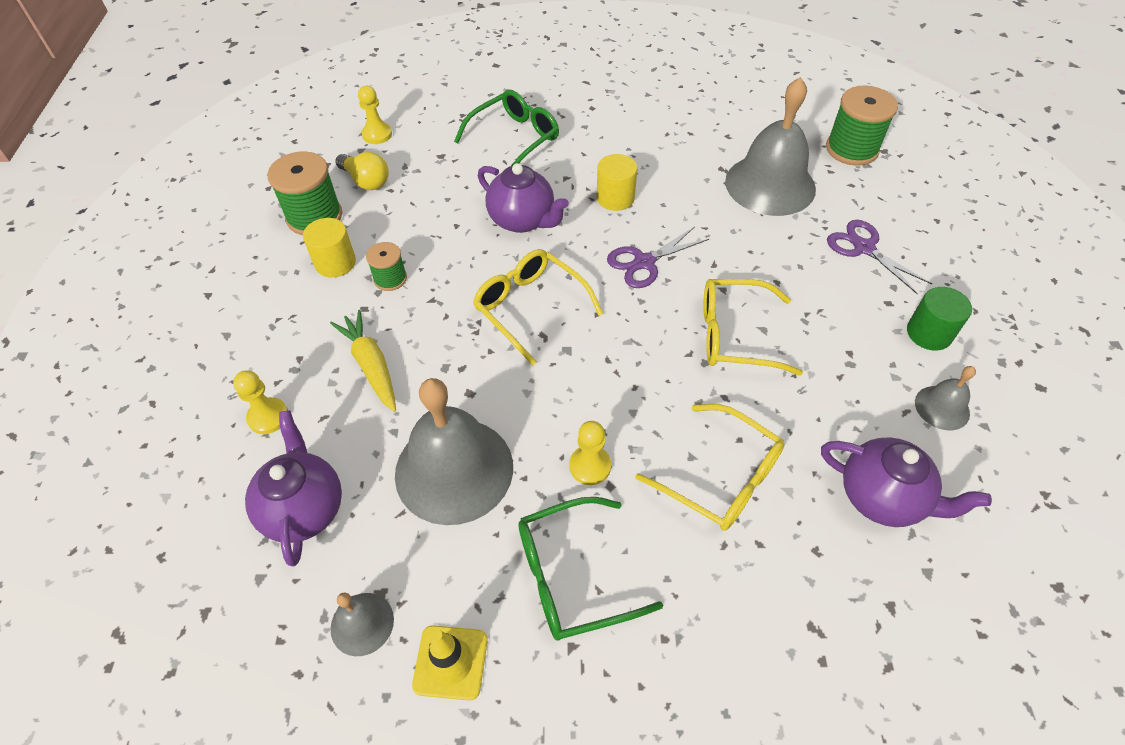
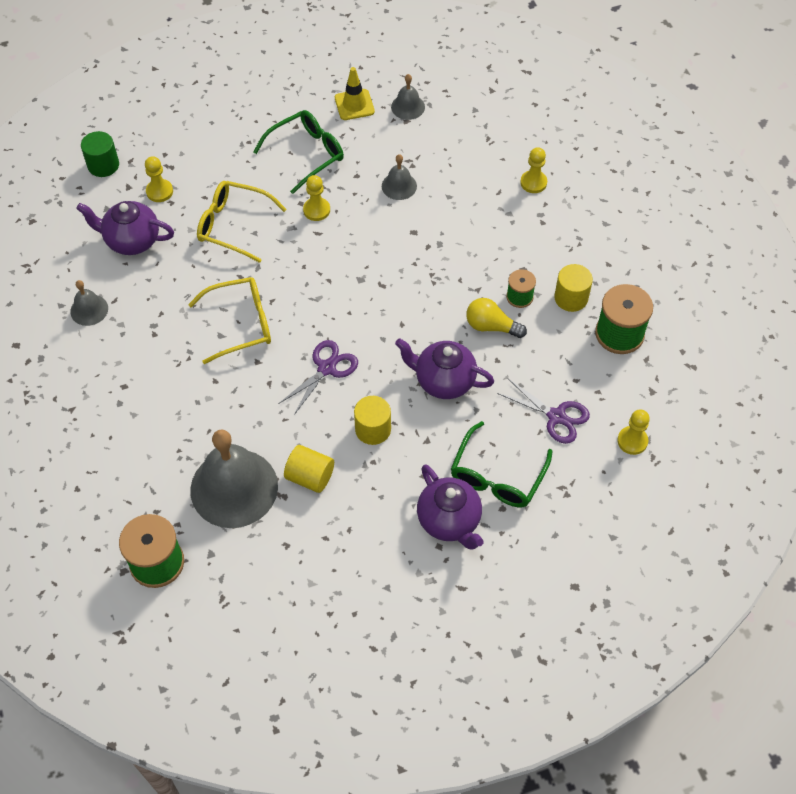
camera: 160 degrees right, 5 degrees up
purple teapot [245,410,342,567] -> purple teapot moved to [417,464,484,550]
yellow carrot [330,310,396,412] -> none
yellow light bulb [335,152,389,190] -> yellow light bulb moved to [466,298,527,338]
grey bell [395,378,513,525] -> grey bell [382,154,417,200], size x0.47
yellow glasses [473,249,603,366] -> none
purple scissors [827,220,932,294] -> purple scissors moved to [497,379,590,444]
green cylinder [907,287,972,351] -> green cylinder moved to [81,131,119,177]
none -> yellow pawn [145,156,173,202]
none -> yellow cylinder [284,445,334,493]

